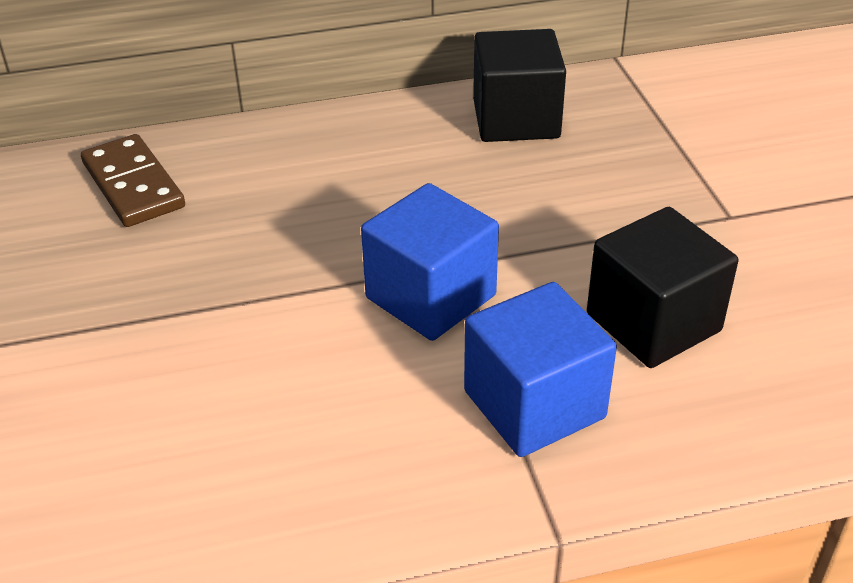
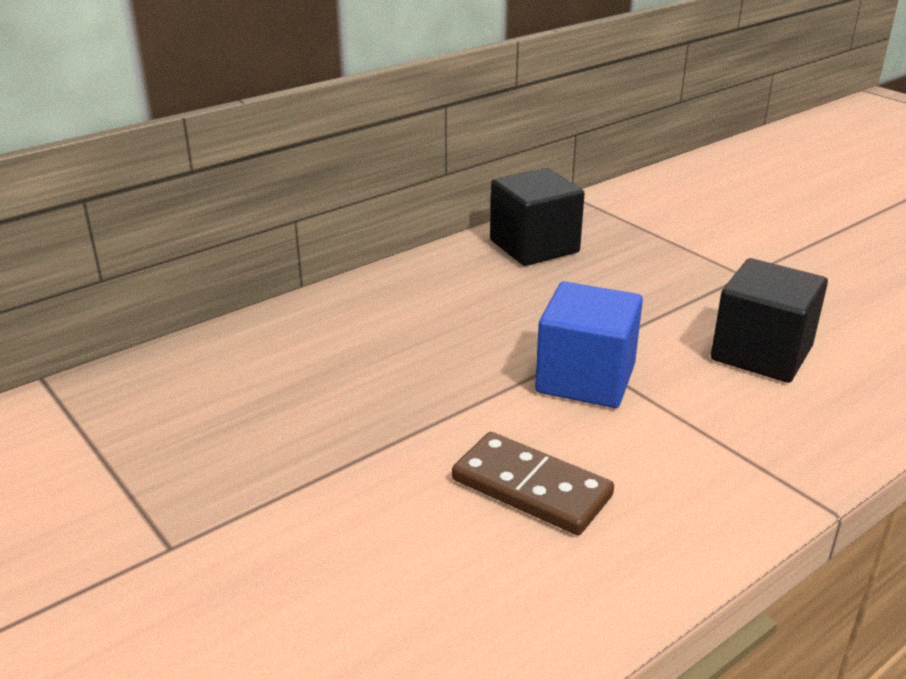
camera: 25 degrees left, 10 degrees down
brown domino [81,134,185,227] -> brown domino moved to [452,432,614,535]
blue cube [464,282,617,457] -> none

